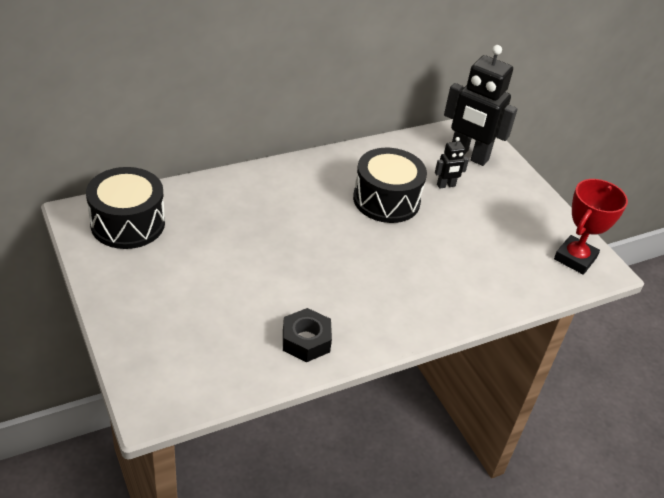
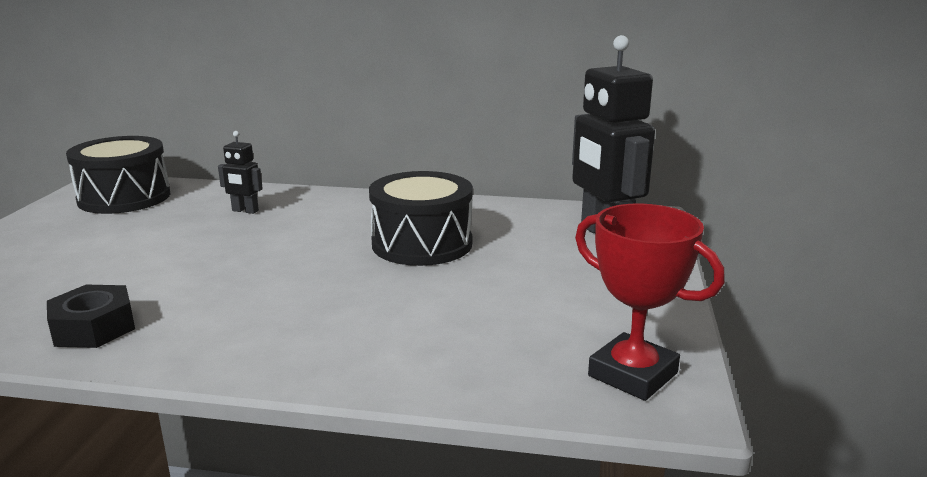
camera: 40 degrees right, 20 degrees down
black robot [435,137,469,188] -> black robot moved to [218,131,263,214]
red trophy [554,179,628,275] -> red trophy turned 60 degrees clockwise [575,203,725,401]

